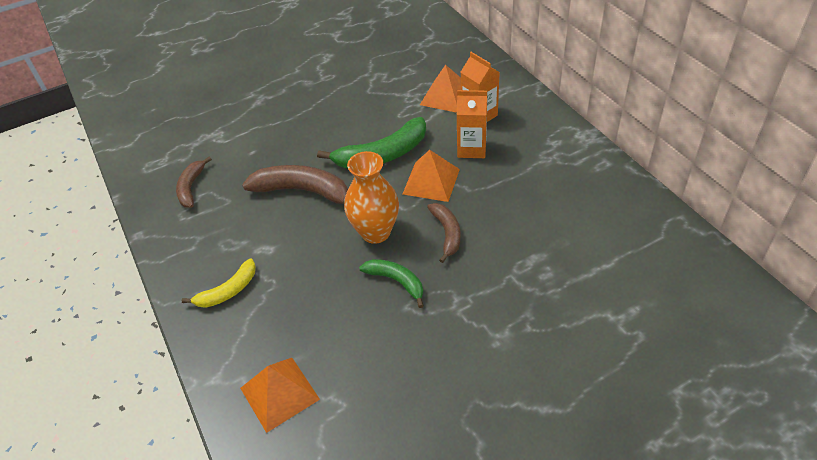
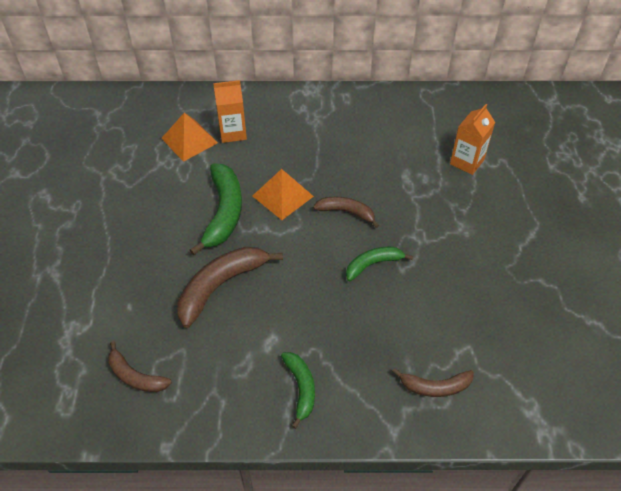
camera: 65 degrees left, 5 degrees up
yellow banana [182,259,256,308] -> green banana [281,352,315,429]
orange pyramid [240,358,320,433] -> brown banana [392,368,474,397]
orange vase [344,151,399,244] -> none
orange carton [457,90,487,158] -> orange carton moved to [450,104,495,175]

